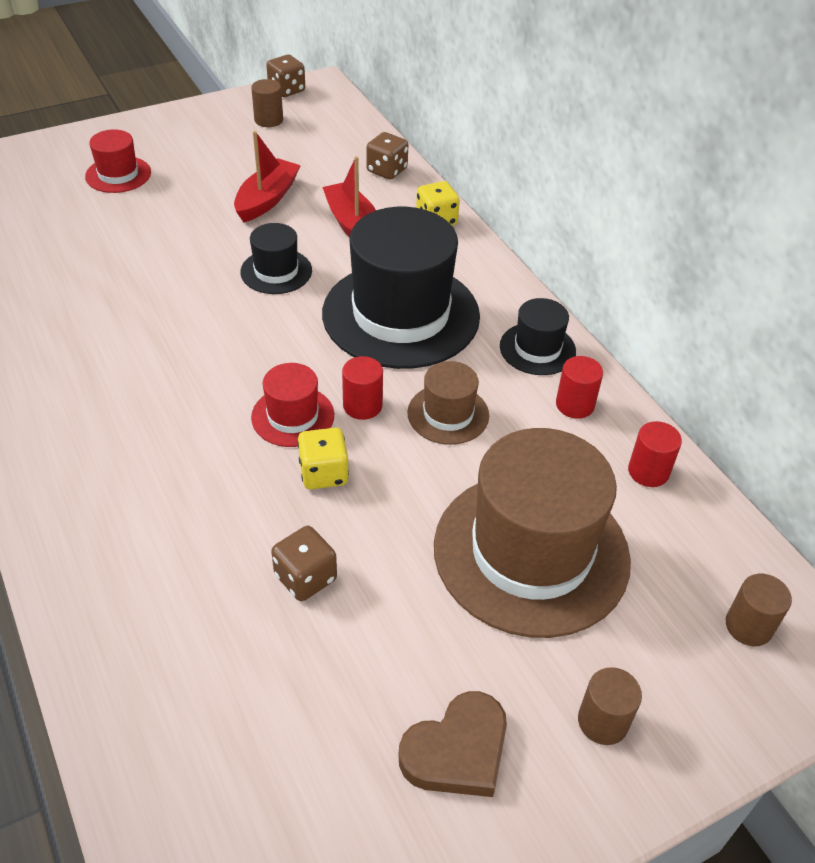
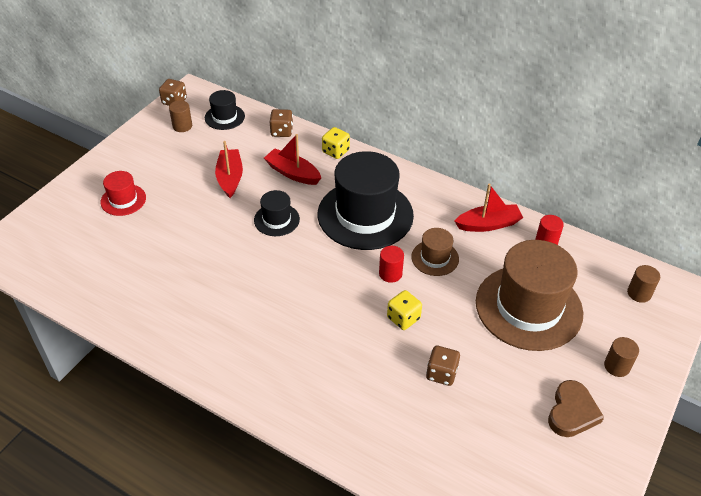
camera: 30 degrees left, 0 degrees up
red hat [251,363,334,447] -> none
black hat [500,298,576,375] -> black hat moved to [205,90,245,130]
red cylinder [556,356,603,419] -> red boat [454,184,523,232]

